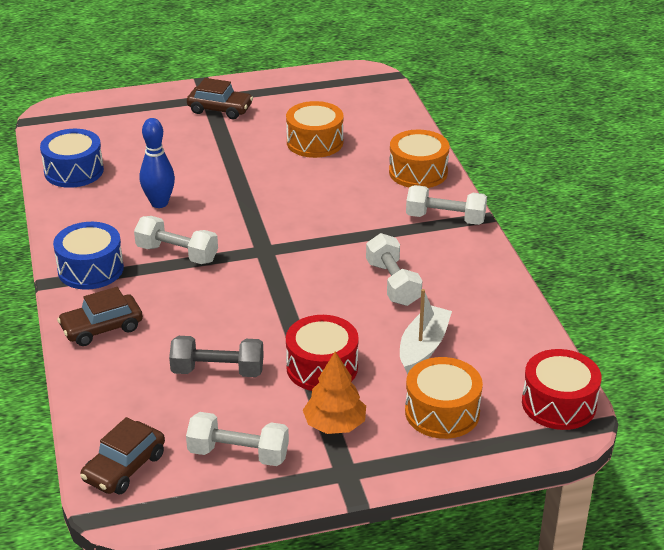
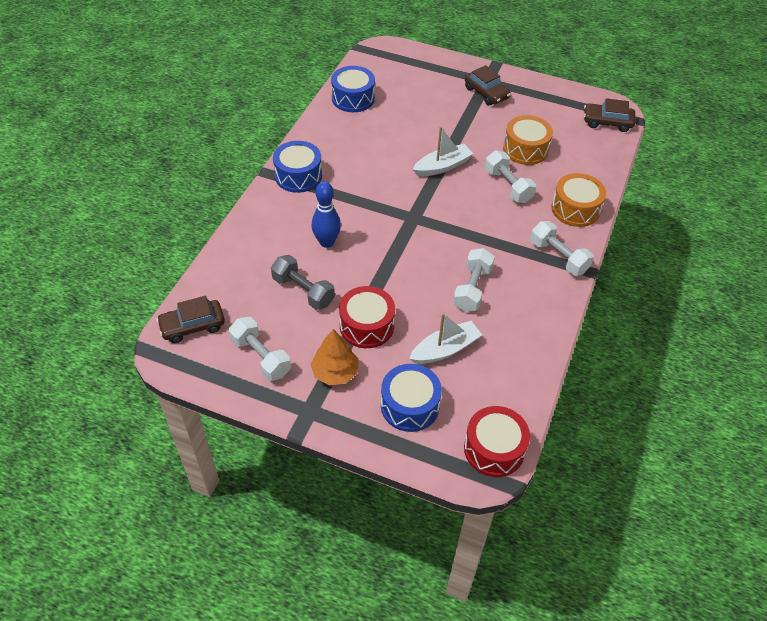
camera: 35 degrees right, 15 degrees up
brown car [57,287,143,346] -> brown car moved to [584,98,635,132]
white dumbbell [134,216,218,264] -> white dumbbell moved to [485,150,536,203]
blue bowling pin [140,118,175,208] -> blue bowling pin moved to [312,181,341,248]
orange drum [405,357,483,439] -> blue drum [381,364,442,432]
none -> white boat [412,126,473,176]

